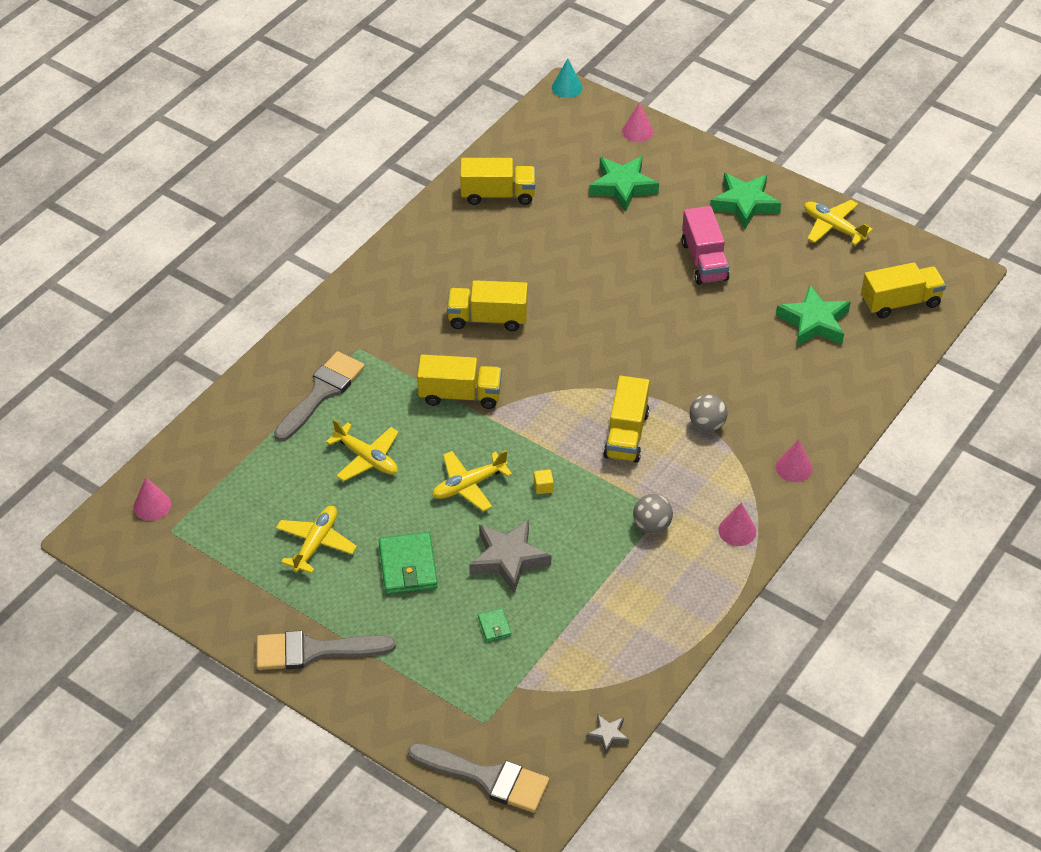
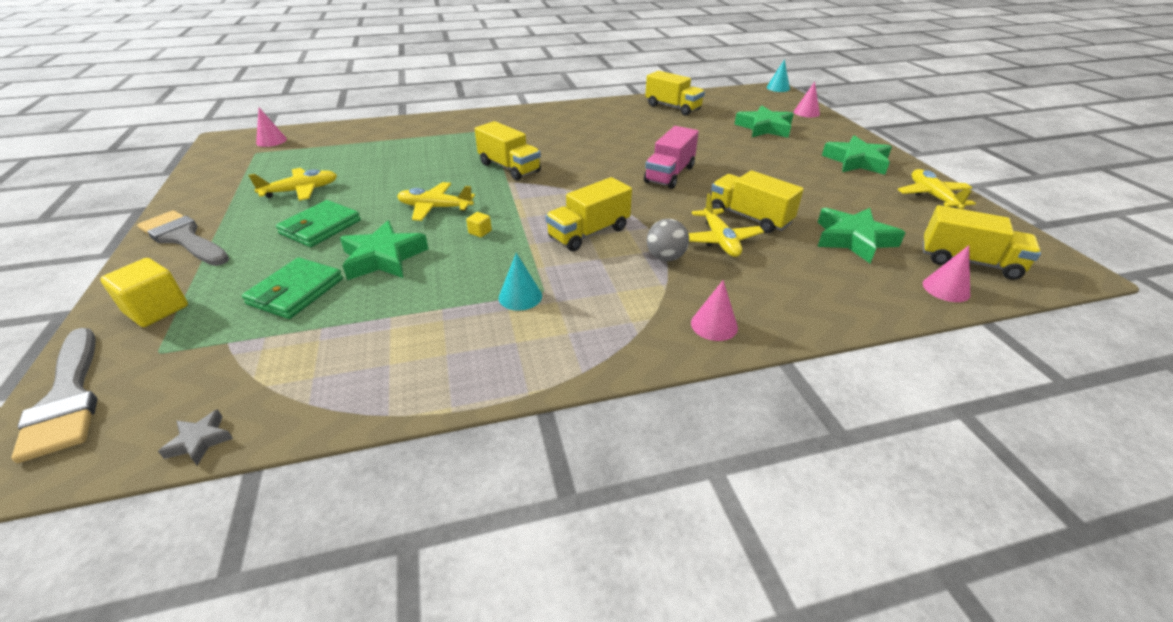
camera: 40 degrees right, 10 degrees down
grey brush [274,351,365,441] -> none
yellow plane [326,419,399,481] -> yellow plane moved to [688,193,764,257]
yellow truck [447,280,528,331] -> yellow truck moved to [711,170,804,233]
grey star [469,520,551,594] -> green star [340,221,428,280]
green wallet [478,608,511,642] -> green wallet [242,257,343,319], size x2.04
grey ball [633,494,673,534] -> turquoise cone [499,253,542,311]
pink truck [682,206,729,285] -> pink truck moved to [644,126,699,189]
pink cone [718,502,756,546] -> pink cone moved to [923,245,970,302]
none -> yellow cube [100,258,188,327]

